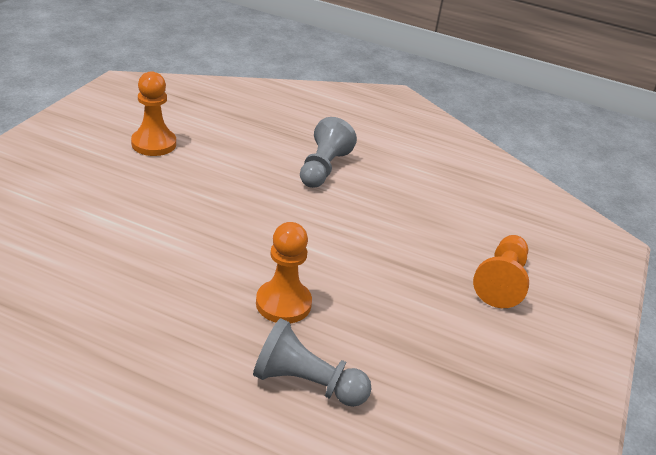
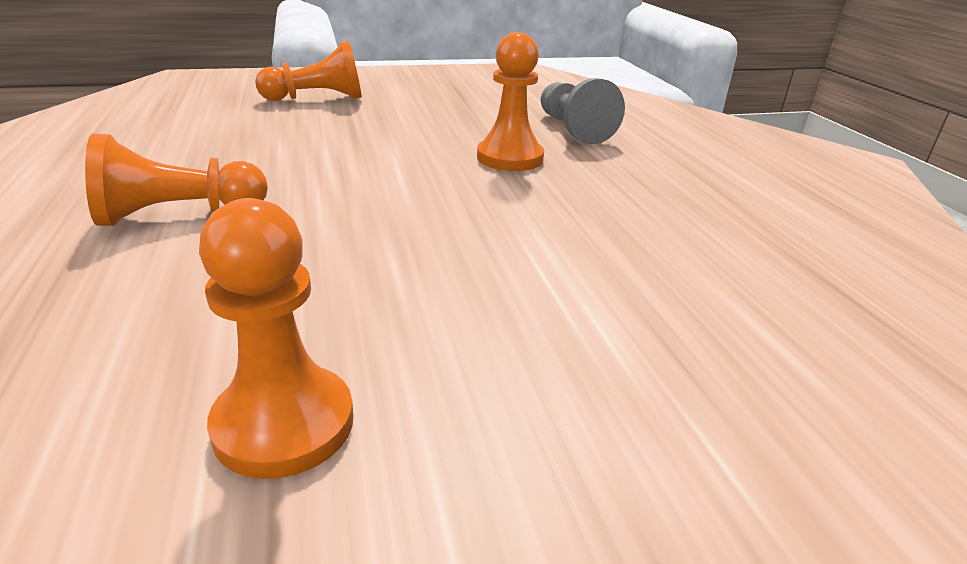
camera: 125 degrees left, 5 degrees down
grey pawn [300,117,357,188] -> orange pawn [85,133,268,226]

